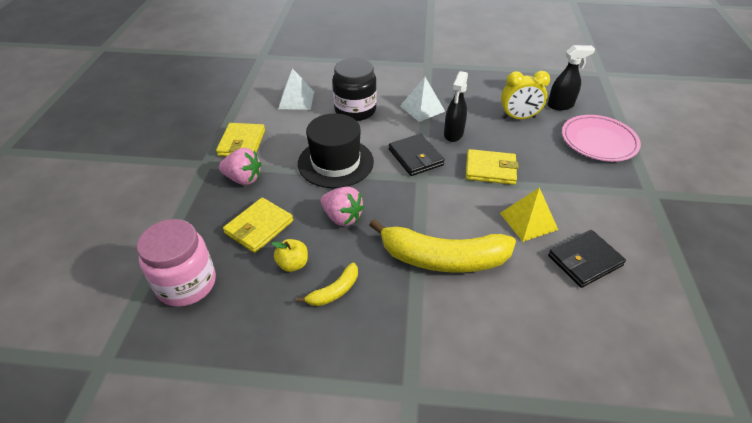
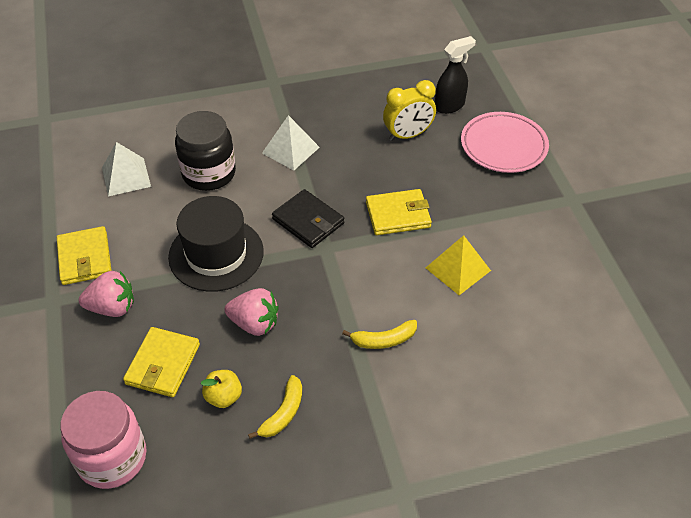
camera: 20 degrees left, 5 degrees up
yellow banana [369,219,516,273] -> yellow banana [342,320,417,349], size x0.46
black spray bottle [444,71,468,142] -> none
black wallet [548,230,626,288] -> none

